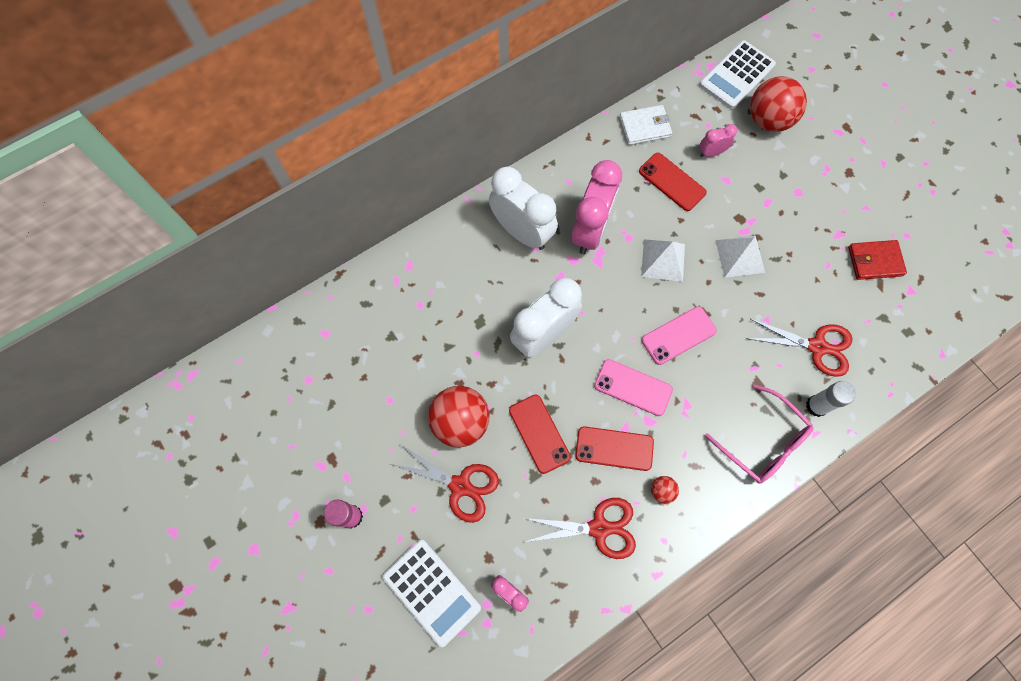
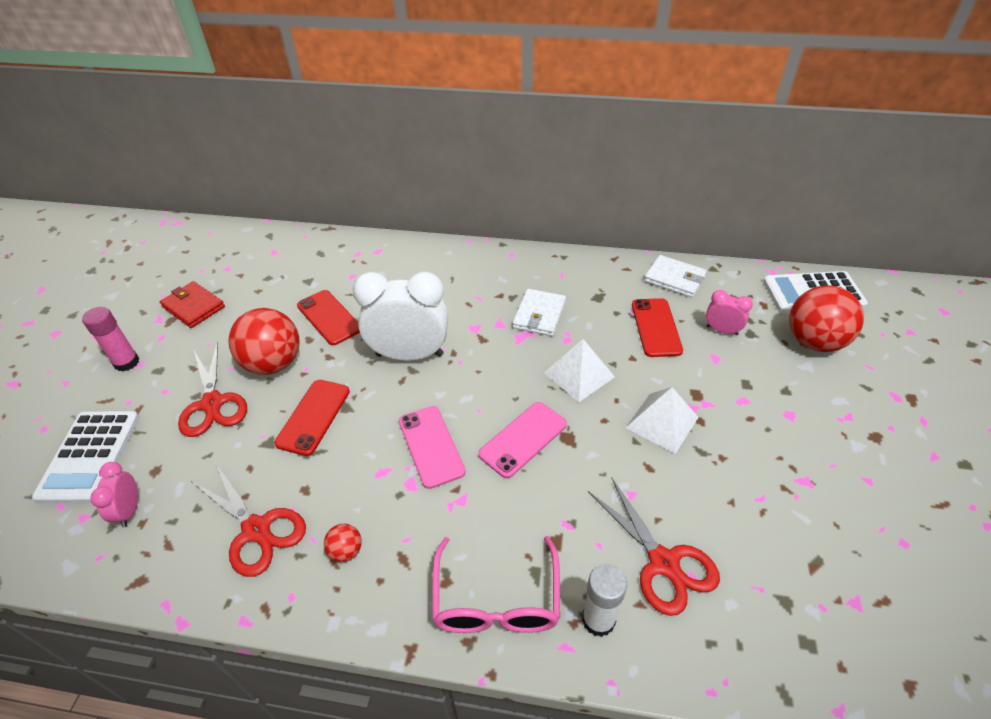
camera: 45 degrees right, 25 degrees down
white clock [489,167,558,250] -> none
pink clock [572,160,622,254] -> white wallet [513,289,566,336]
red phone [575,426,654,471] -> red phone moved to [297,290,360,345]
pink phone [642,306,717,365] -> pink phone turned 60 degrees counterclockwise [478,402,567,478]
red wallet [848,240,907,280] -> red wallet moved to [160,281,225,328]

